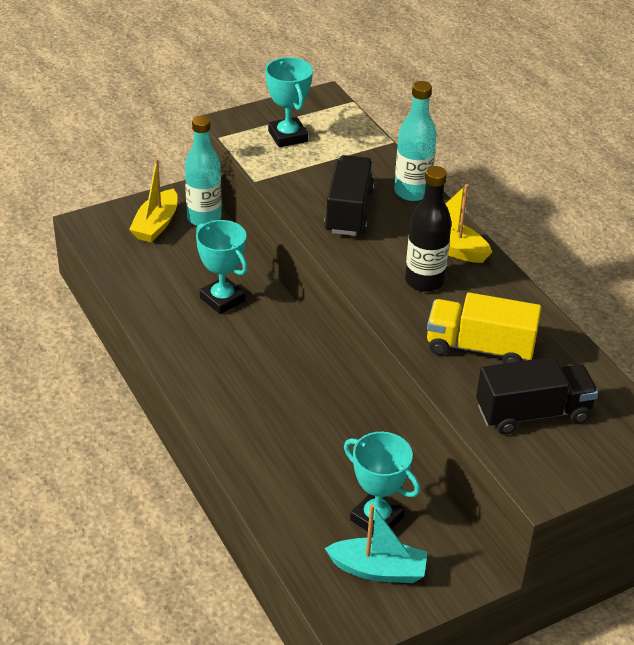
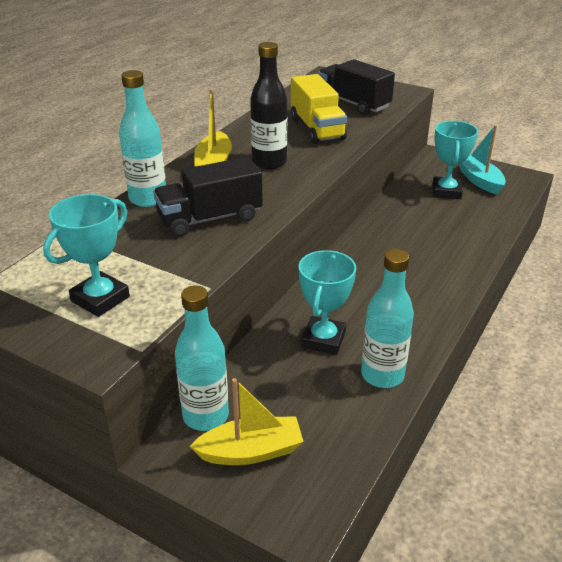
camera: 120 degrees left, 5 degrees down
none -> turquoise bottle [361,249,414,388]

